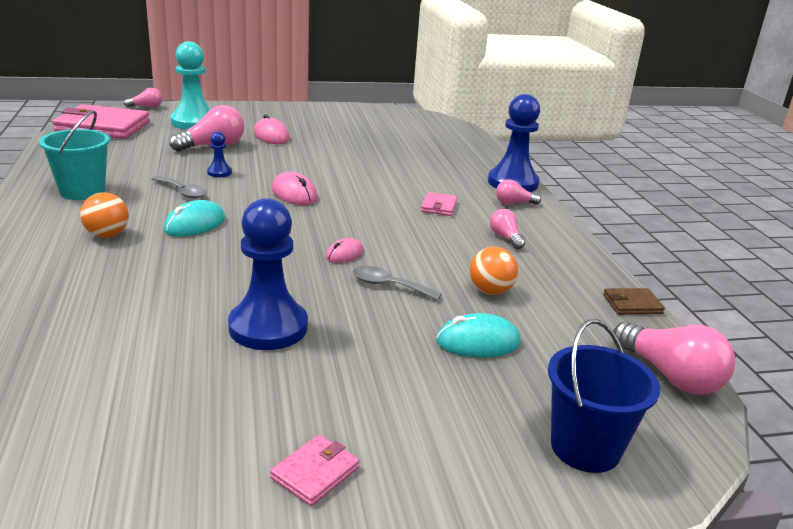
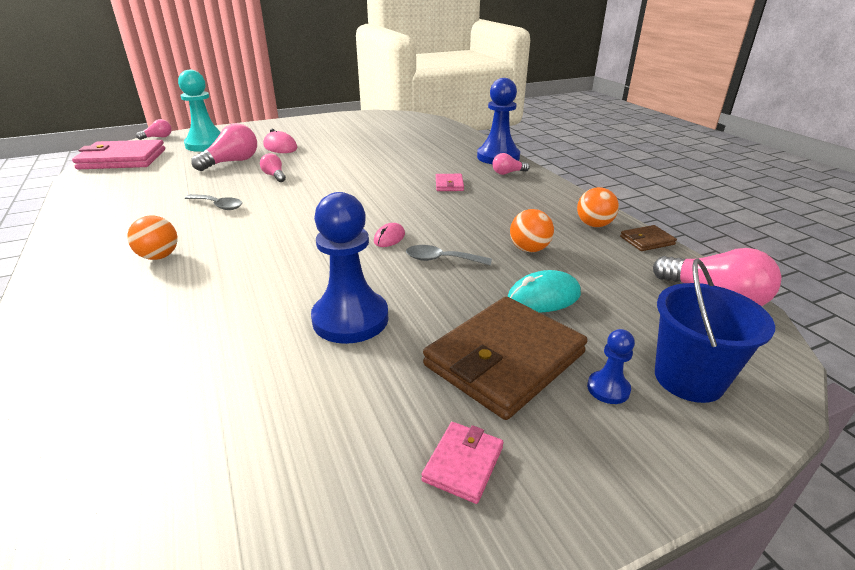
camera: 10 degrees left, 5 degrees up
turquoise bucket [39,110,110,200] -> none
turquoise mouse [163,200,225,237] -> none
blue pawn [207,131,232,177] -> blue pawn moved to [587,329,635,404]
pink mouse [272,172,318,205] -> none
pink light bulb [490,209,525,249] -> pink light bulb moved to [260,153,286,182]
none -> brown wallet [423,297,588,420]
none -> orange ball [577,187,619,227]

